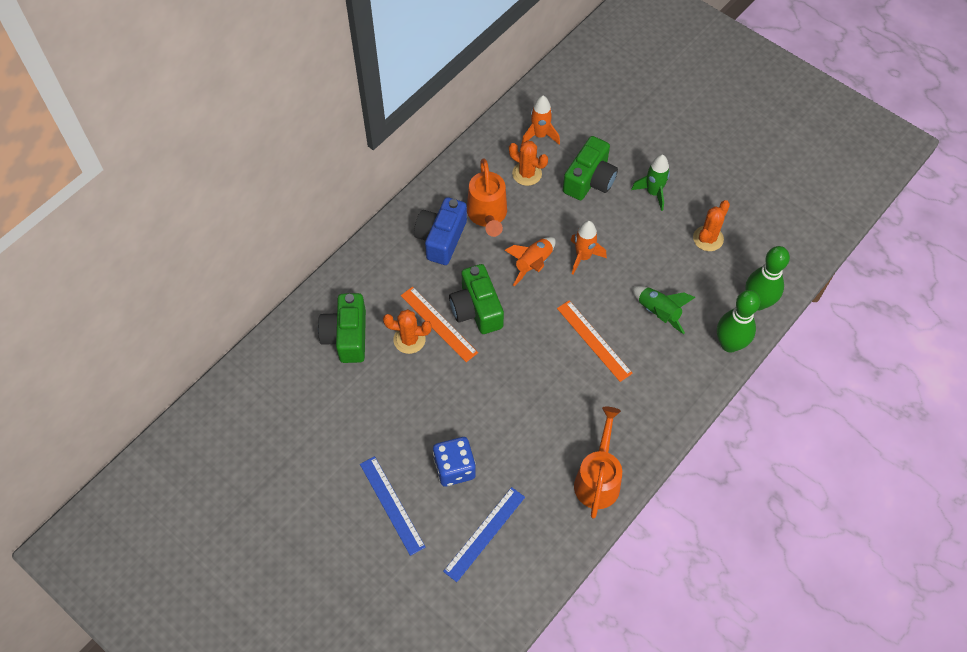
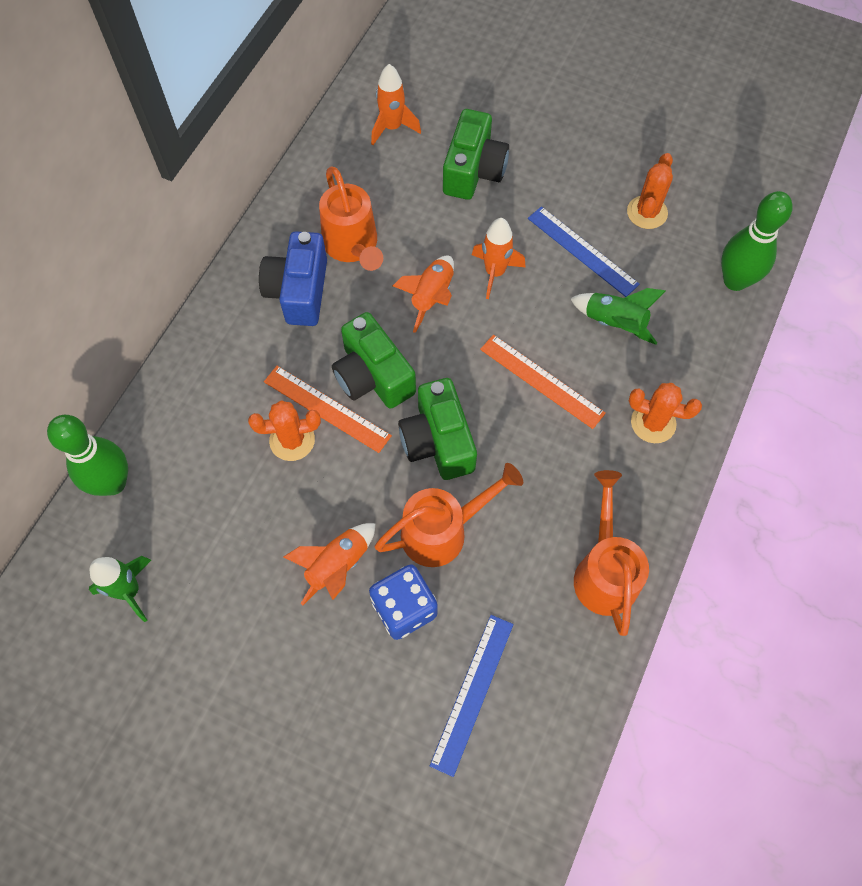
camera: 15 degrees left, 5 degrees up
green camera [318,293,366,363] -> green camera moved to [398,378,477,480]
blue ruler [360,456,426,556] -> blue ruler moved to [528,206,640,297]
orange cactus [509,140,548,186] -> orange cactus moved to [629,383,702,443]
green rocket [631,155,670,211] -> green rocket moved to [89,556,151,622]
green bowling pin [717,290,760,353] -> green bowling pin moved to [47,415,128,496]
none -> orange rocket [283,523,375,605]
none -> orange watering can [375,463,523,567]

